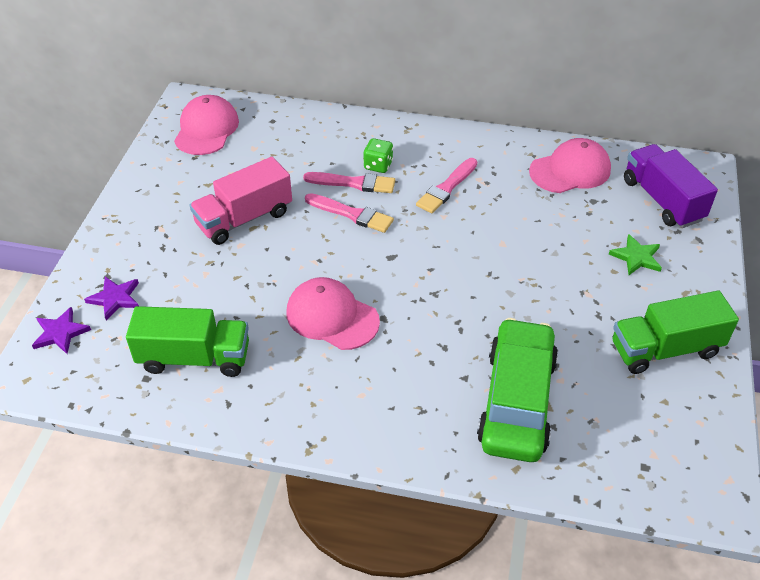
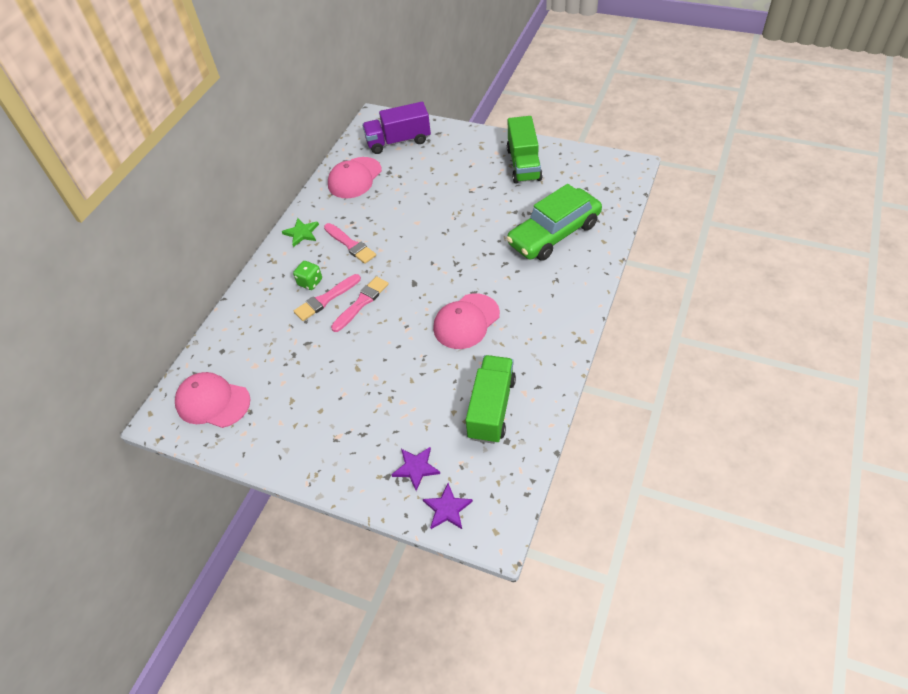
camera: 75 degrees left, 5 degrees up
pink truck [190,157,292,245] -> none
pink brush [303,172,395,193] -> pink brush turned 150 degrees counterclockwise [294,274,361,321]
green car [477,318,558,462] -> green car turned 60 degrees counterclockwise [506,184,602,261]
pink cap [529,138,611,193] -> pink cap turned 135 degrees counterclockwise [328,157,382,198]
green star [609,234,662,275] -> green star moved to [282,218,319,247]

